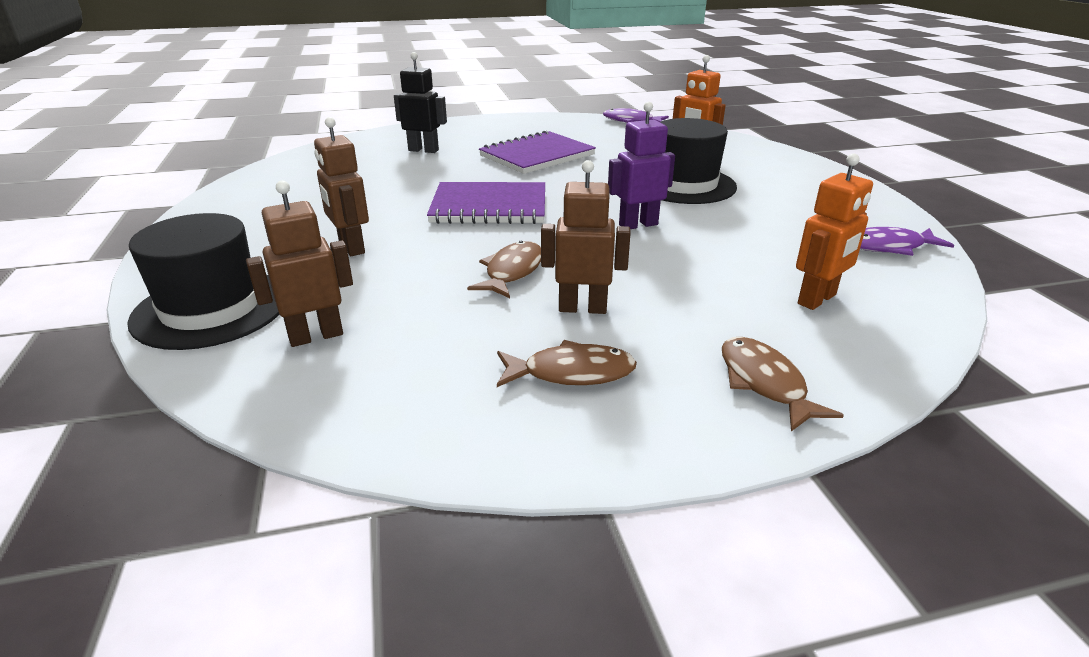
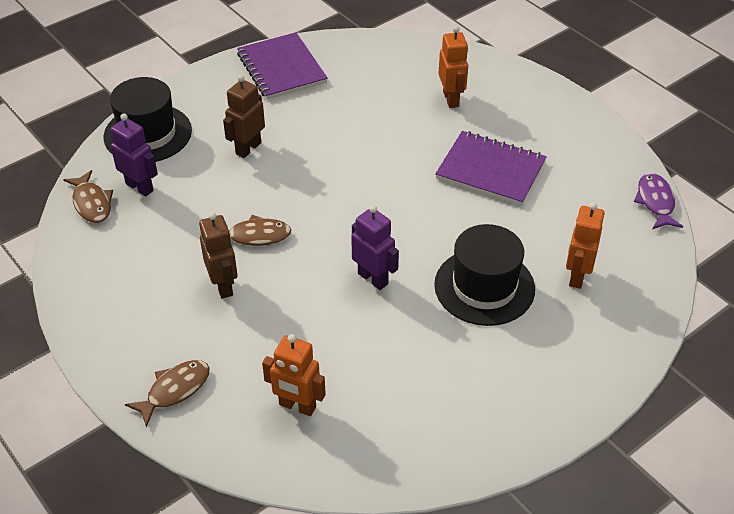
camera: 65 degrees right, 15 degrees up
brown robot [246,180,353,347] -> purple robot [110,113,158,197]
black robot [394,52,447,153] -> orange robot [438,26,468,108]
purple notebook [427,182,545,224] -> purple notebook moved to [237,32,328,100]
brown fish [497,340,637,387] -> brown fish moved to [63,170,113,223]
purple fish [860,227,954,256] -> none

